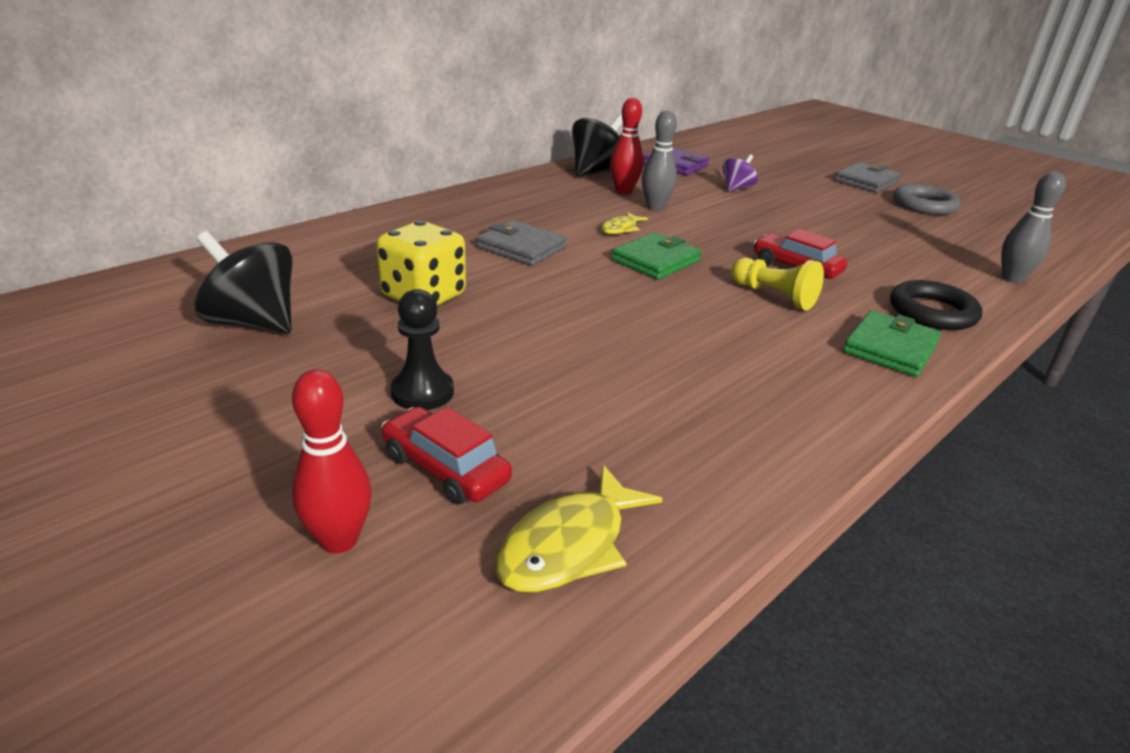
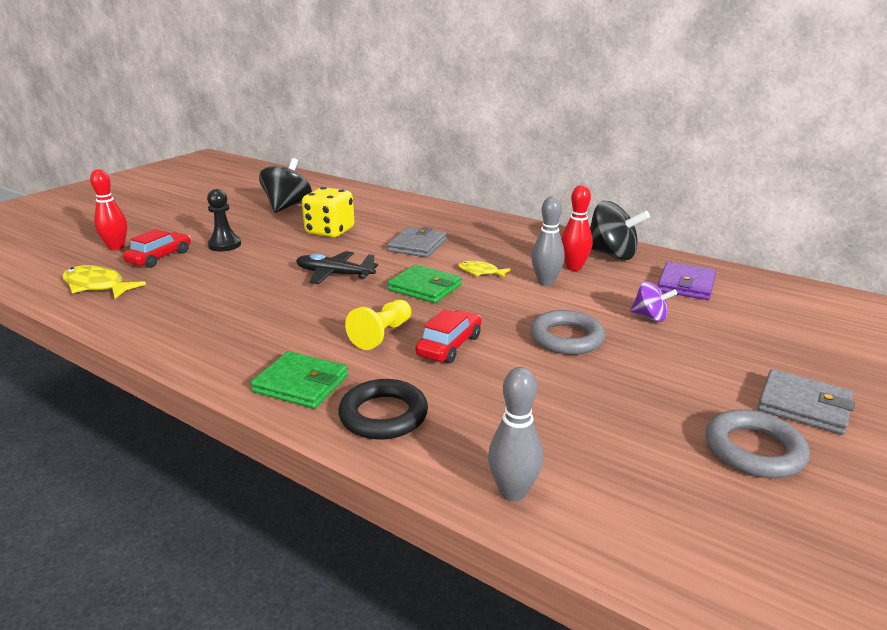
camera: 80 degrees right, 5 degrees down
none -> black plane [296,251,378,284]
none -> grey ring [530,310,605,355]

